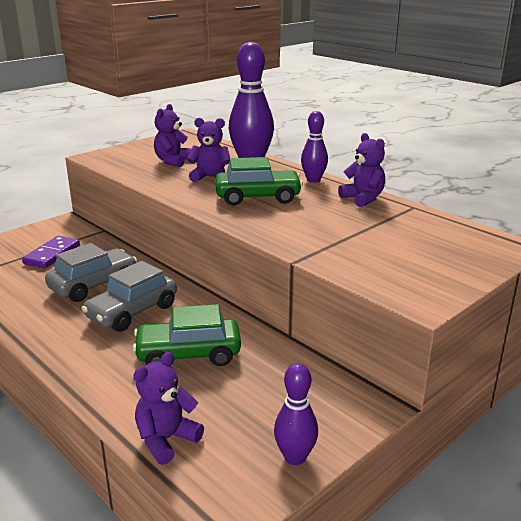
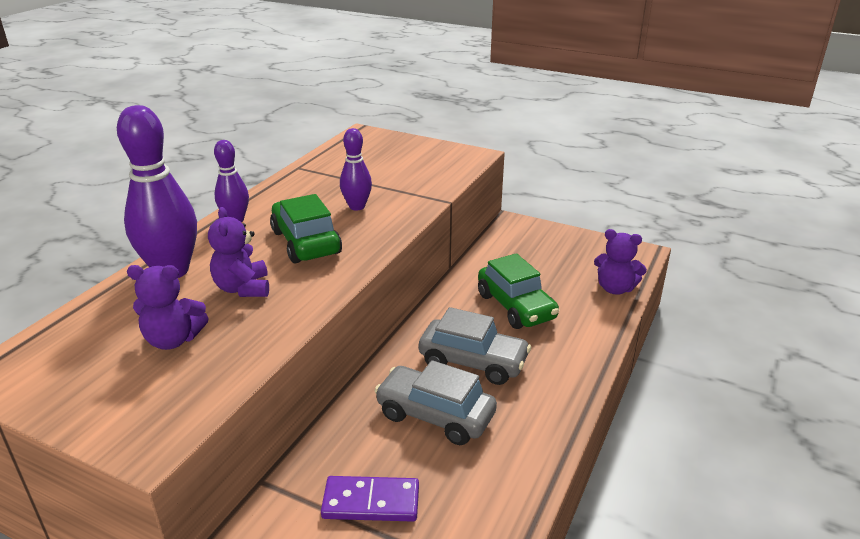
camera: 110 degrees left, 5 degrees up
purple bowling pin [274,363,318,465] -> purple bowling pin moved to [340,128,372,210]
purple teddy bear [338,133,385,207] -> none

